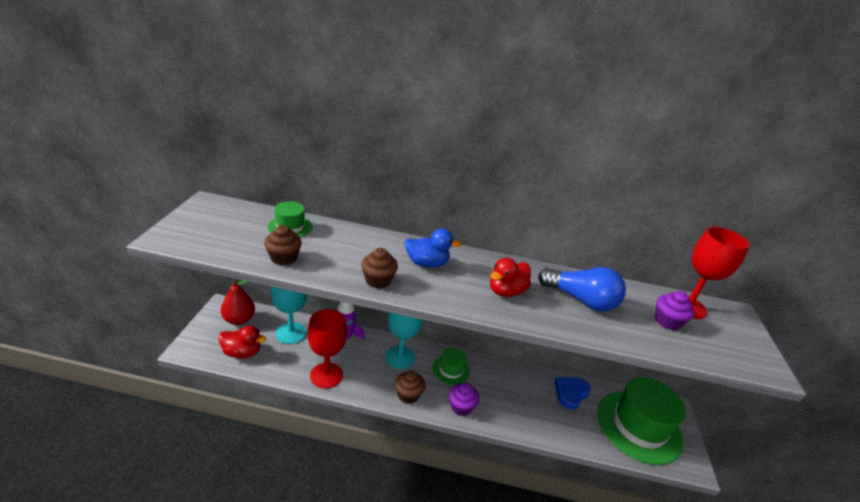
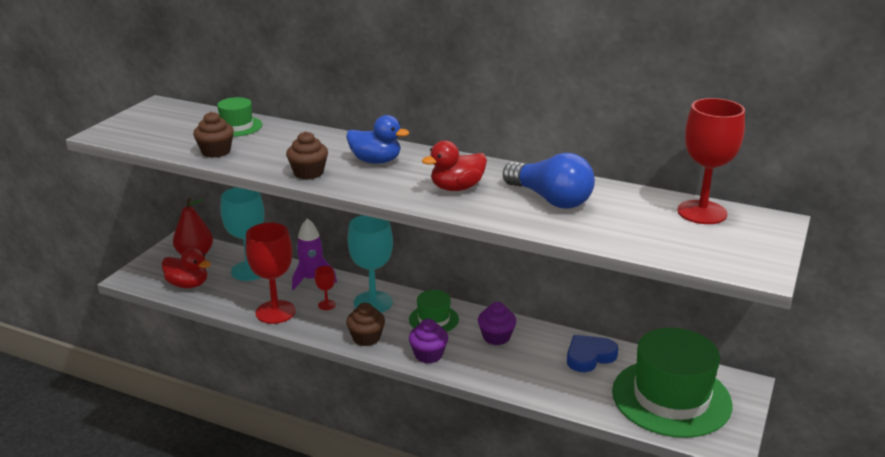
camera: 20 degrees right, 5 degrees down
purple cupcake [655,291,695,330] -> purple cupcake moved to [478,302,517,345]
none -> red goblet [315,266,336,310]

